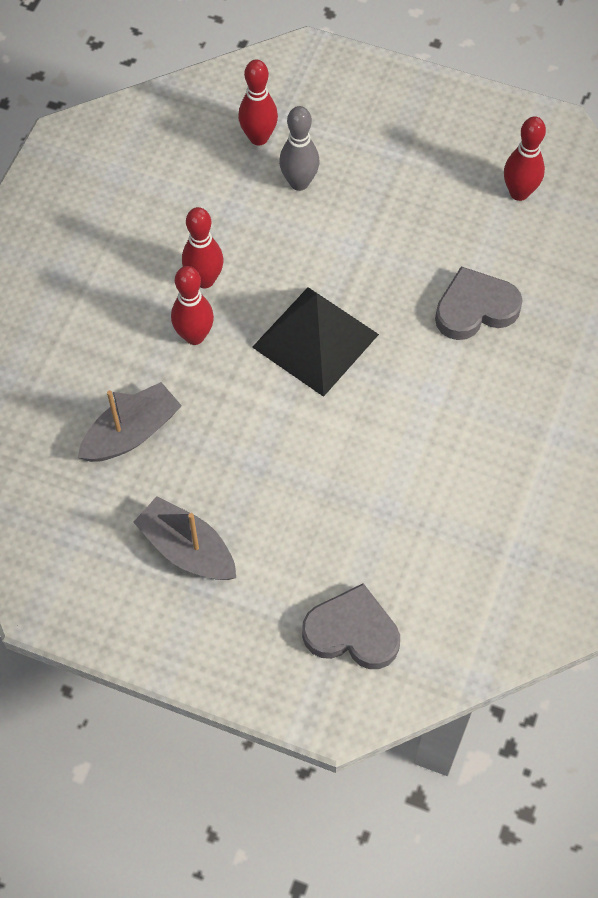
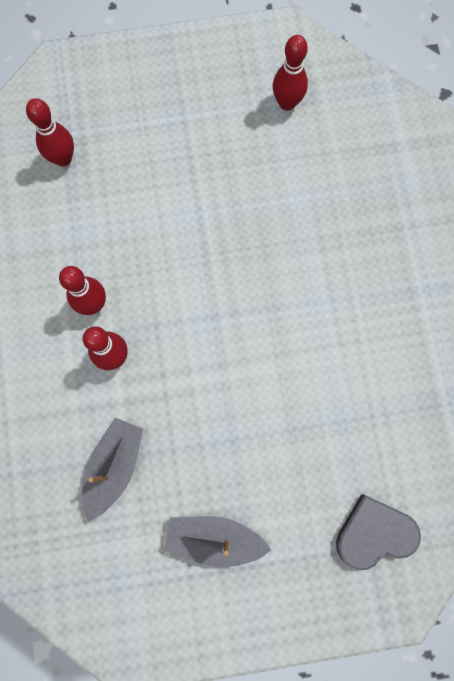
camera: 30 degrees left, 15 degrees up
black pyramid [252,287,379,397] -> none
grey bowling pin [279,106,319,191] -> none
grey heart [435,266,523,340] -> none

